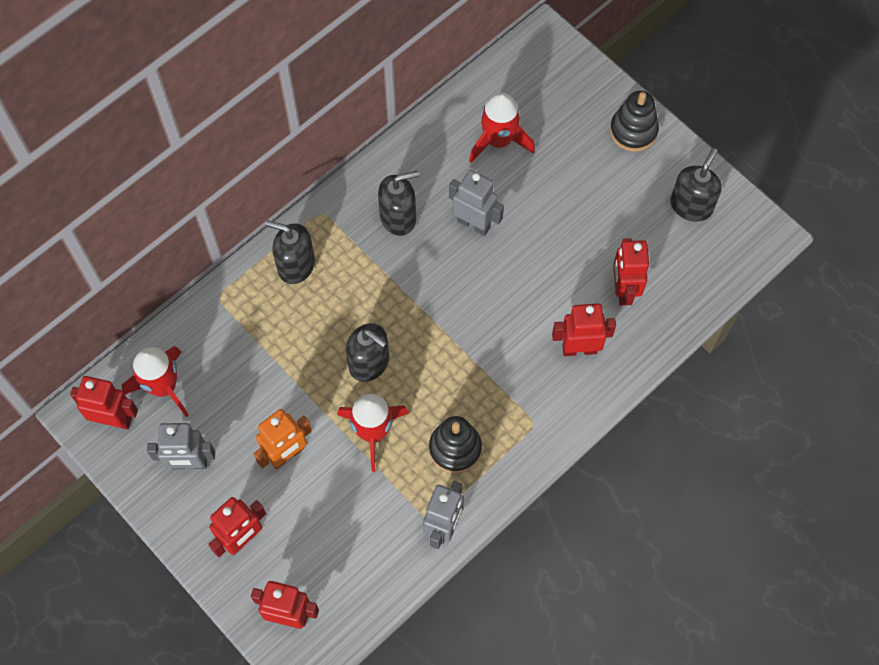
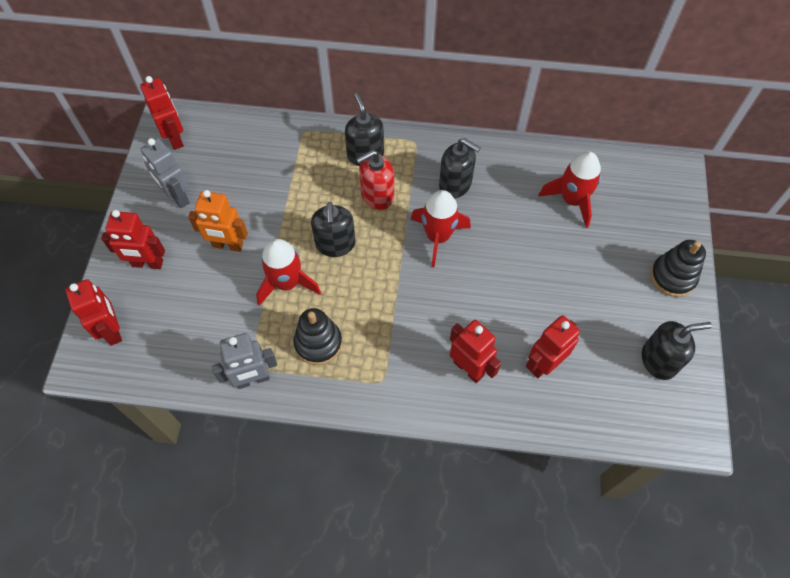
camera: 50 degrees right, 5 degrees down
red rocket [122,346,189,417] -> red rocket moved to [411,190,471,267]
grey robot [449,170,504,236] -> none
none -> red soap dispenser [356,150,394,210]

